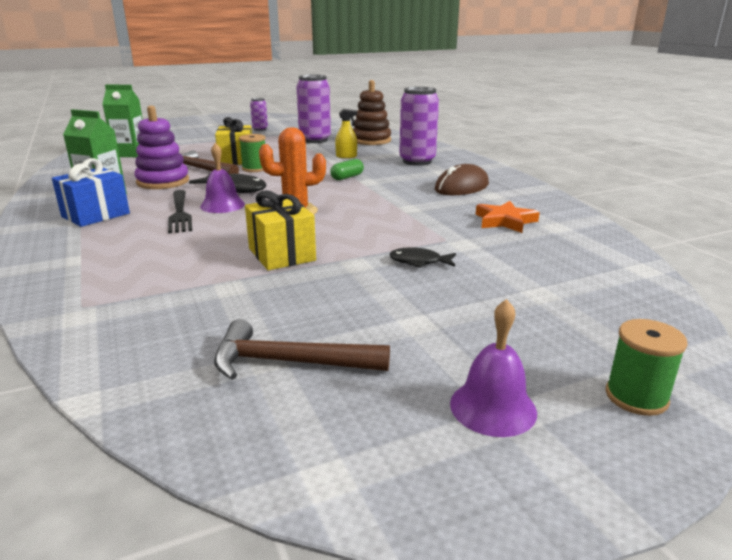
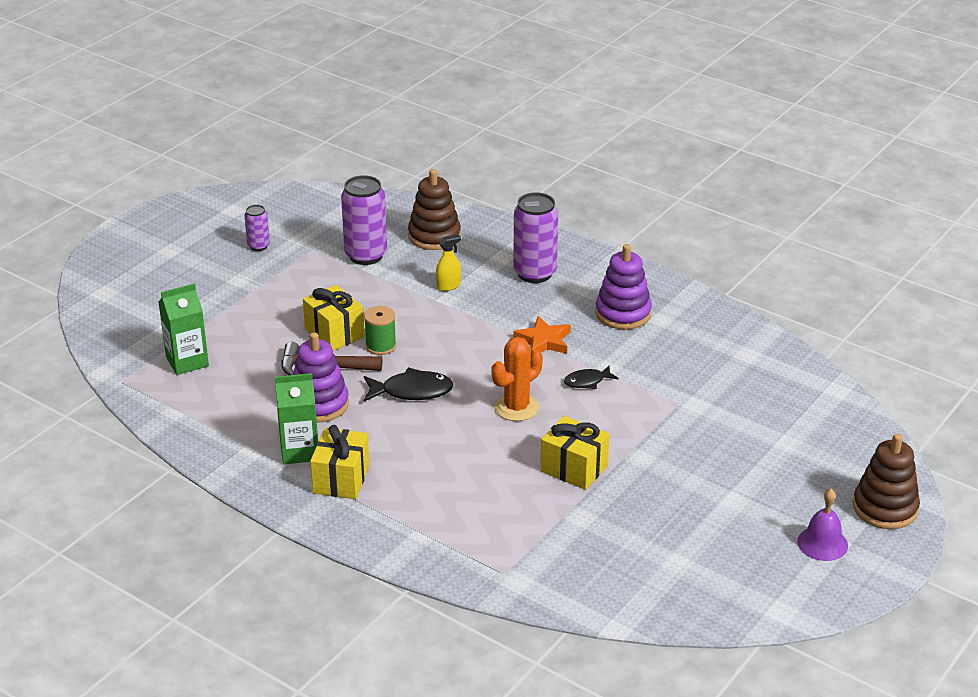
camera: 30 degrees left, 10 degrees up
blue gift [52,158,130,227] -> yellow gift [310,425,370,499]
black fork [168,190,192,234] -> none
purple bell [200,143,245,213] -> none
brown hammer [214,319,390,380] -> none
green capsule [330,159,364,180] -> none
black fish [389,247,456,268] -> black fish moved to [564,366,619,389]
brown mouse [435,164,489,195] -> purple stacking toy [595,244,652,330]
orange star [476,201,540,233] -> orange star moved to [514,316,571,354]
green spool [606,319,688,416] -> brown stacking toy [853,434,920,529]

